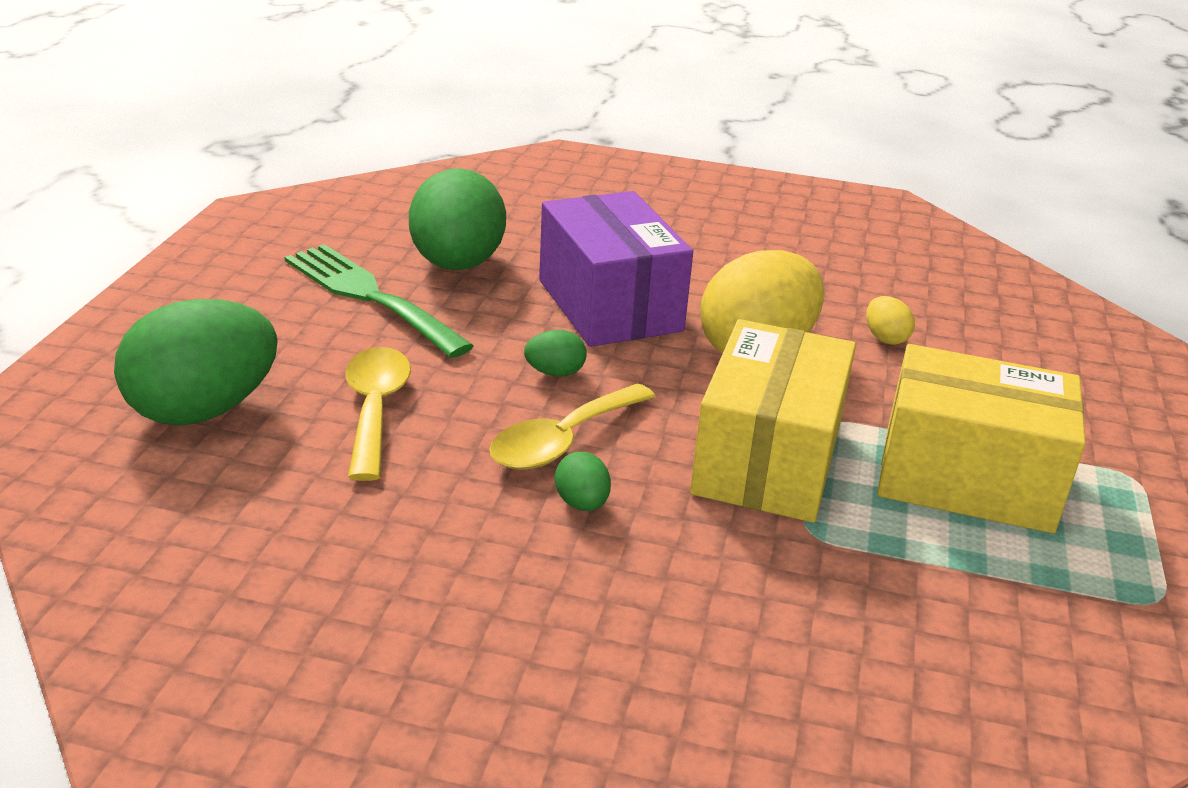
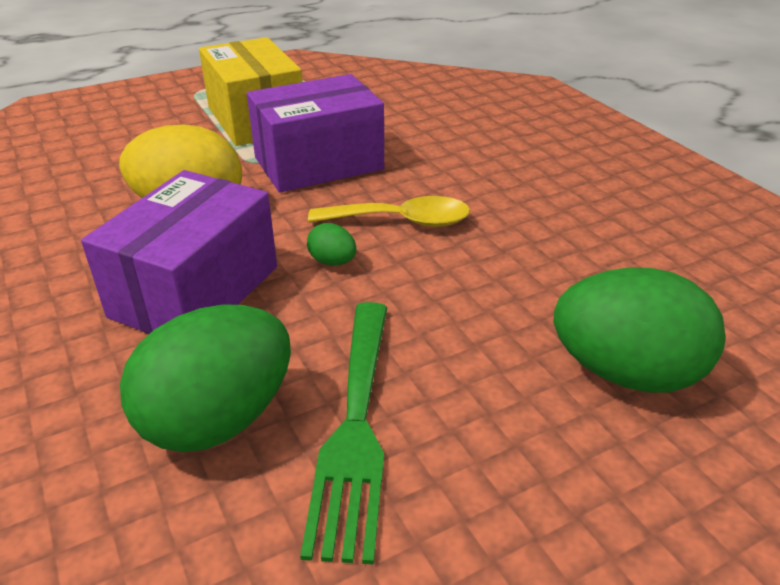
camera: 130 degrees left, 5 degrees up
yellow spoon [346,347,411,481] -> none
green egg [555,452,611,511] -> none
yellow box [690,319,856,523] -> purple box [247,74,384,193]
yellow egg [866,296,915,345] -> none

